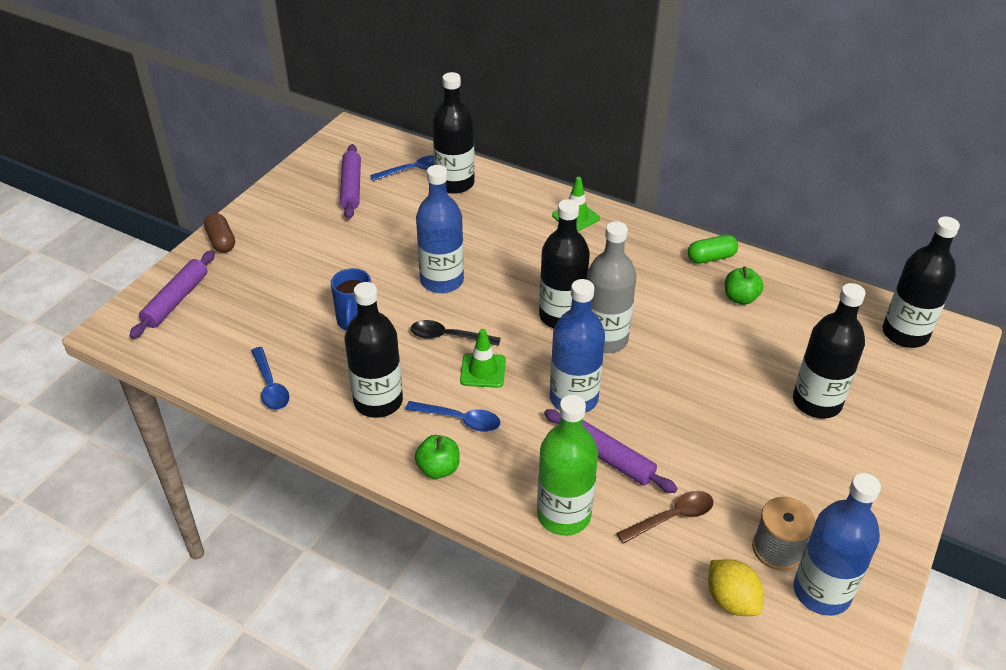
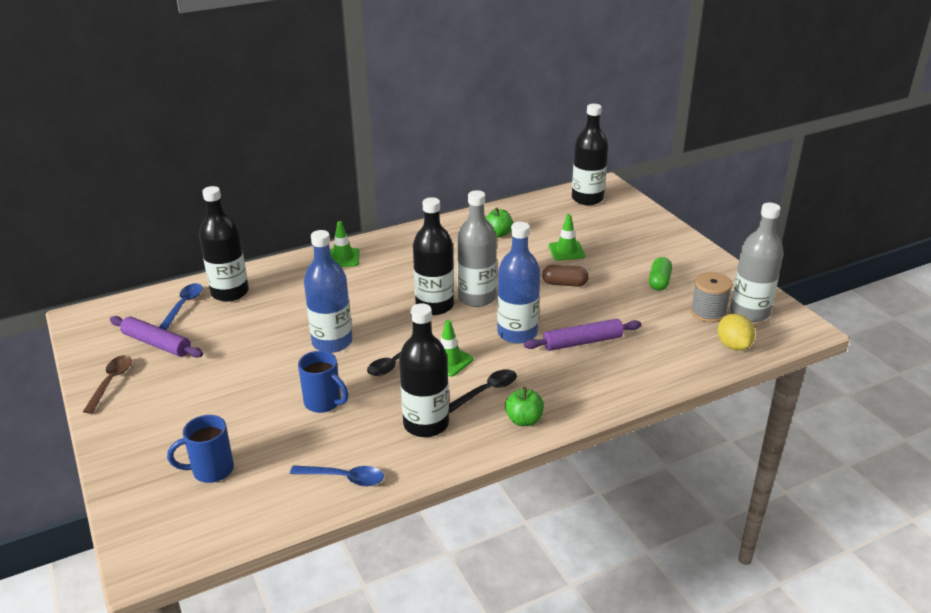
camera: 55 degrees left, 10 degrees down
purple rolling pin [129,250,215,339] -> none
brown capsule [204,213,235,253] -> brown capsule moved to [542,265,589,287]
blue spoon [405,401,500,432] -> black spoon [449,369,517,413]
green bottle [537,395,598,535] -> none
brown spoon [616,491,713,544] -> brown spoon moved to [83,355,132,413]
green capsule [688,235,738,264] -> green capsule moved to [649,257,672,291]
yellow lemon [708,559,764,616] -> yellow lemon turned 75 degrees clockwise [718,314,755,350]
black bottle [793,283,866,419] -> none
blue bottle [793,473,881,616] -> grey bottle [730,203,784,322]
none -> blue mug [167,415,234,483]
none -> green traffic cone [549,214,585,261]

